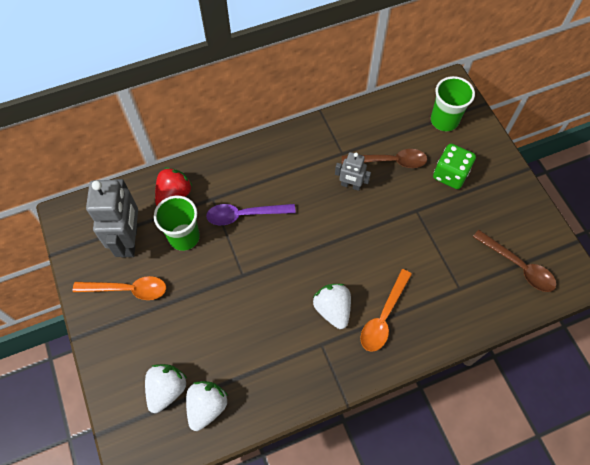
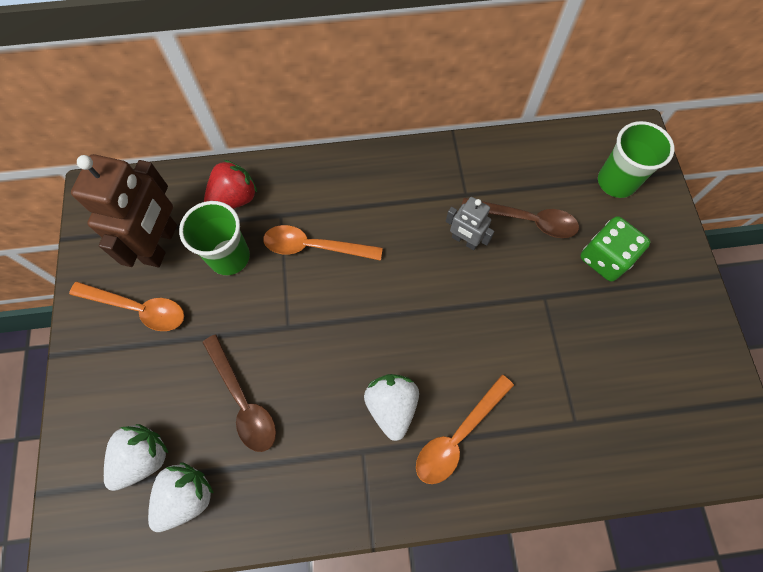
camera: 15 degrees right, 5 degrees up
grey robot [86,179,138,257] -> brown robot [71,154,177,267]
purple spoon [206,204,296,225] -> orange spoon [263,225,383,261]
brown spoon [473,230,556,292] -> brown spoon moved to [202,335,276,452]

